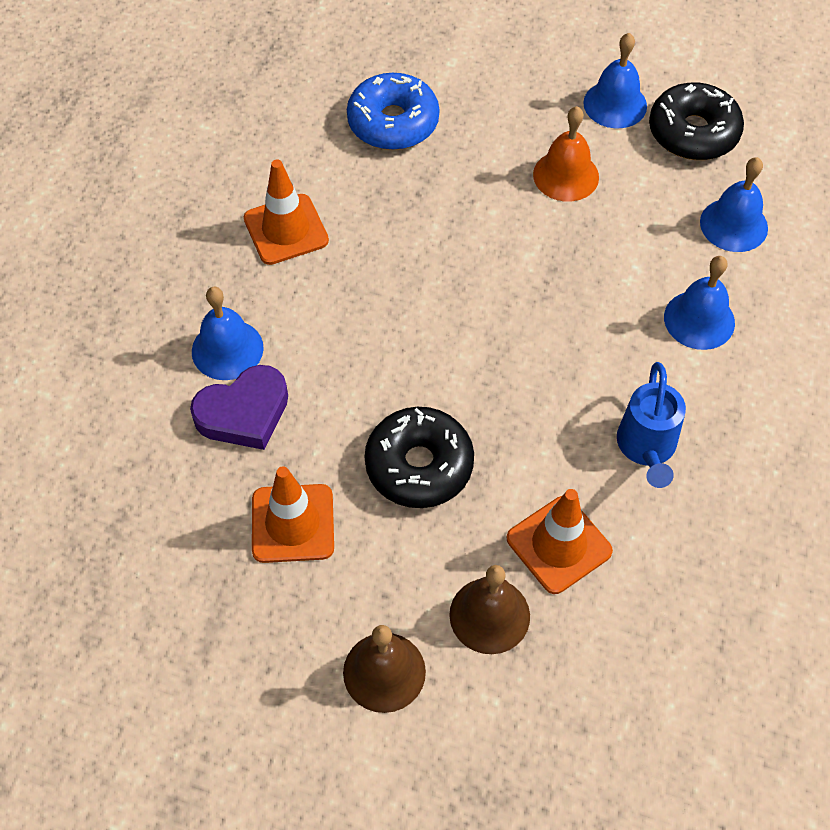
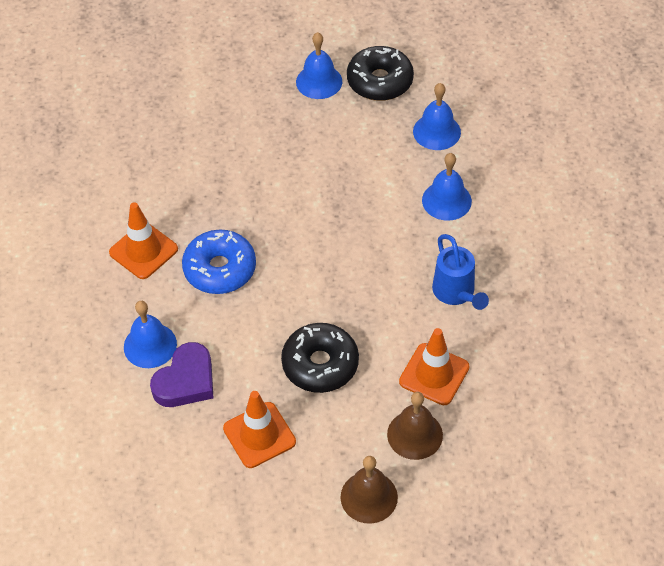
camera: 25 degrees left, 5 degrees down
blue donut [347,73,439,150] -> blue donut moved to [182,230,256,294]
orange bell [533,106,599,202] -> none

